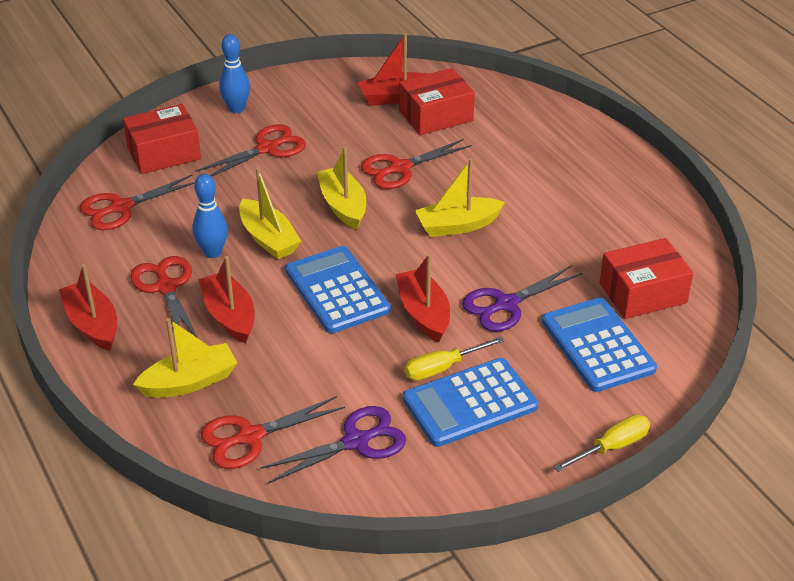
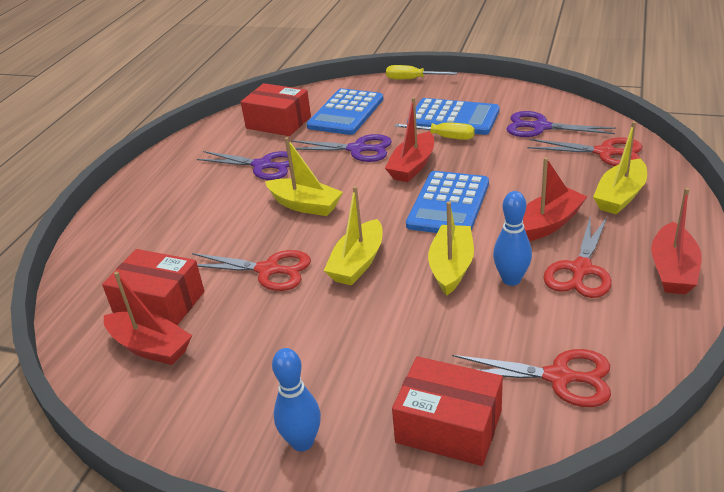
camera: 130 degrees left, 5 degrees down
yellow boat [133,318,237,398] -> yellow boat turned 75 degrees counterclockwise [593,121,647,214]
red scissors [195,124,306,177] -> none
red boat [199,256,254,343] -> red boat turned 150 degrees counterclockwise [523,157,587,241]
none -> purple scissors [197,151,289,180]

